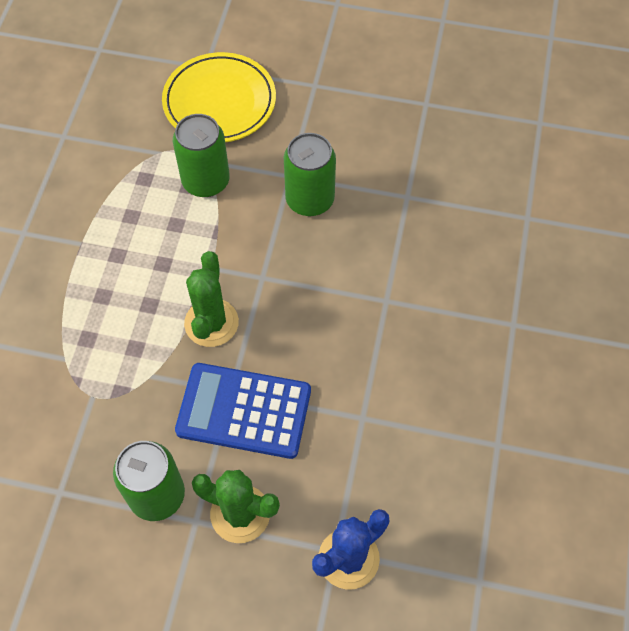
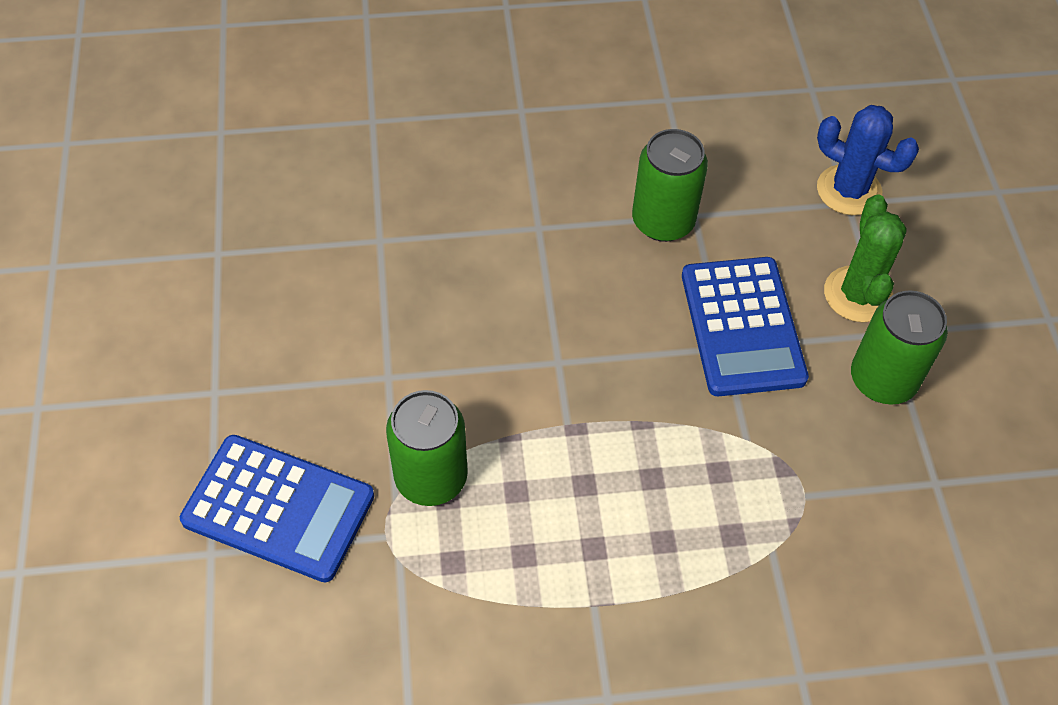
camera: 110 degrees left, 5 degrees down
yellow plate [162,52,276,142] -> blue calculator [180,435,374,582]
green cactus [184,251,239,347] -> none
green can [284,133,336,216] -> green can moved to [632,129,708,242]

